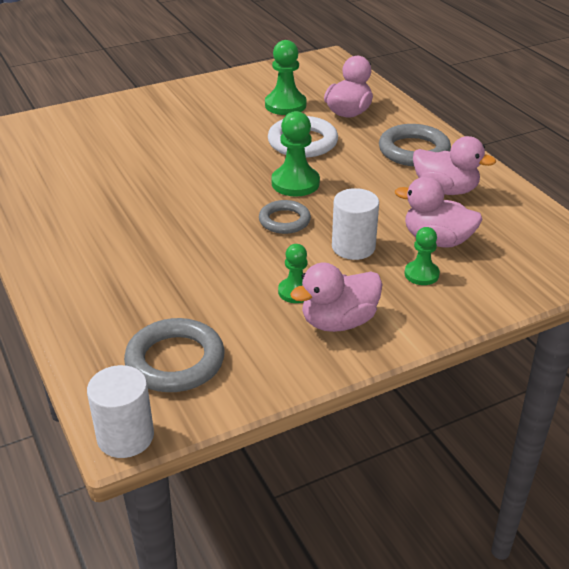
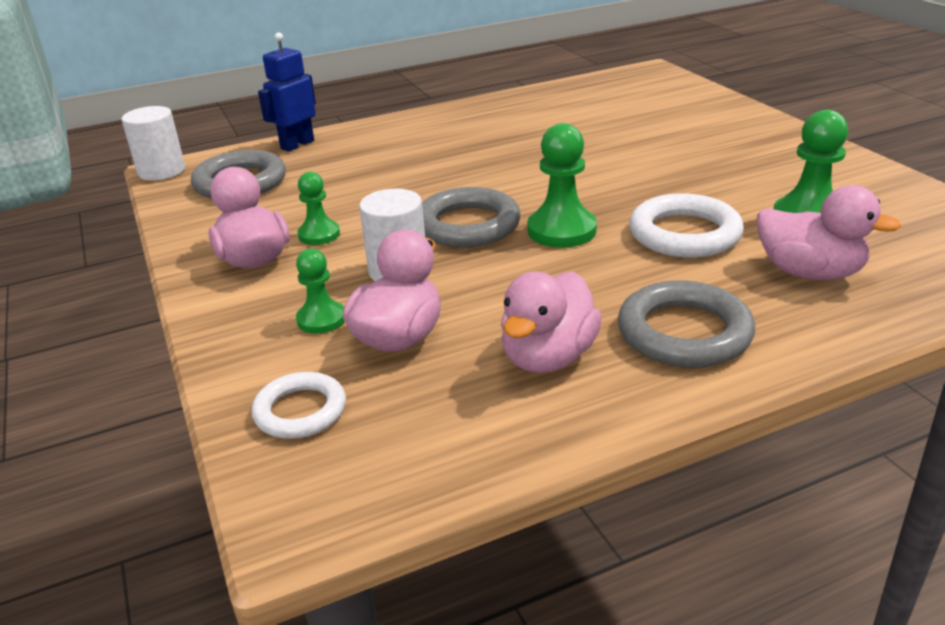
camera: 95 degrees right, 5 degrees down
grey ring [259,200,311,234] -> grey ring [422,187,521,248], size x1.55
none -> white ring [251,372,346,439]
none -> blue robot [258,33,316,152]

